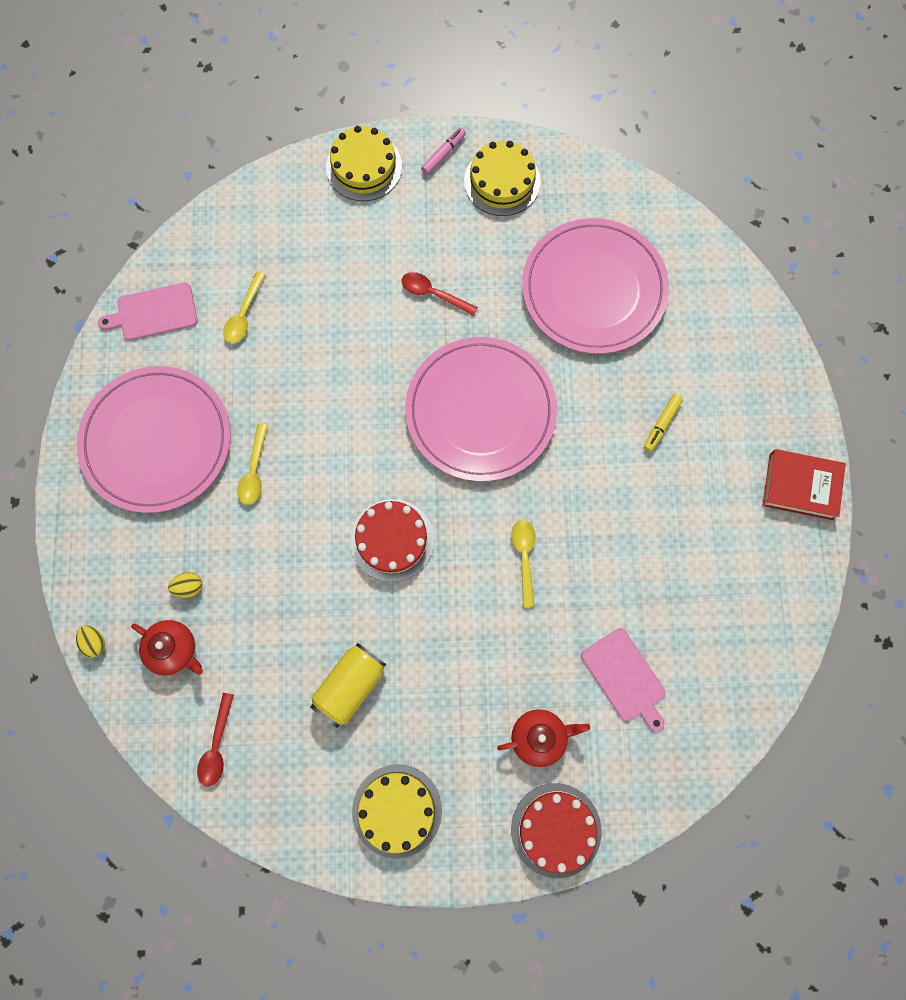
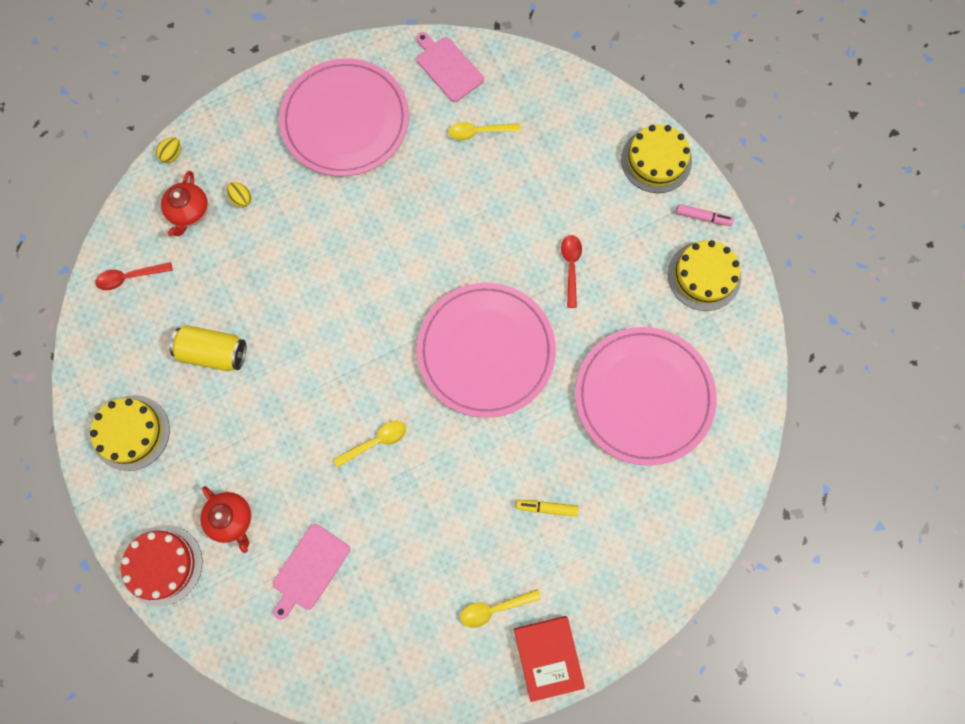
camera: 65 degrees right, 0 degrees up
yellow spoon [237,424,268,505] -> yellow spoon moved to [460,589,541,628]
red cake [350,499,434,582] -> none

